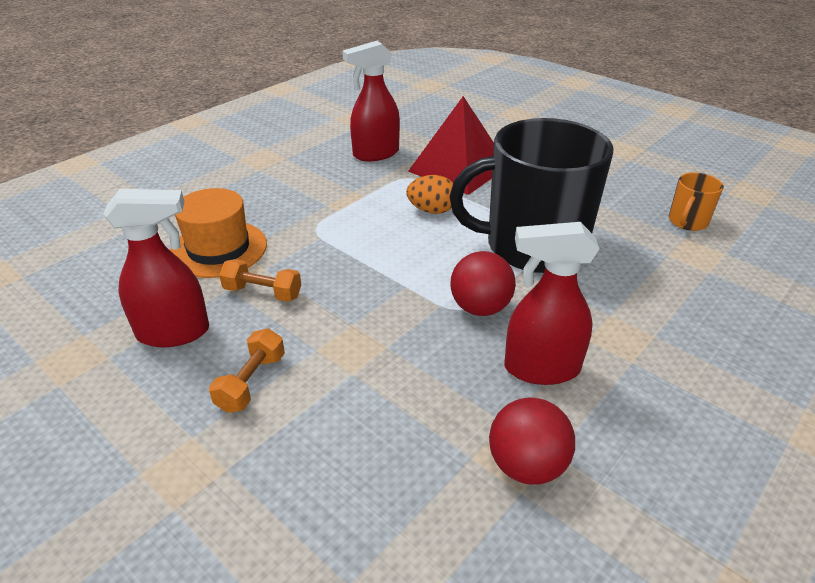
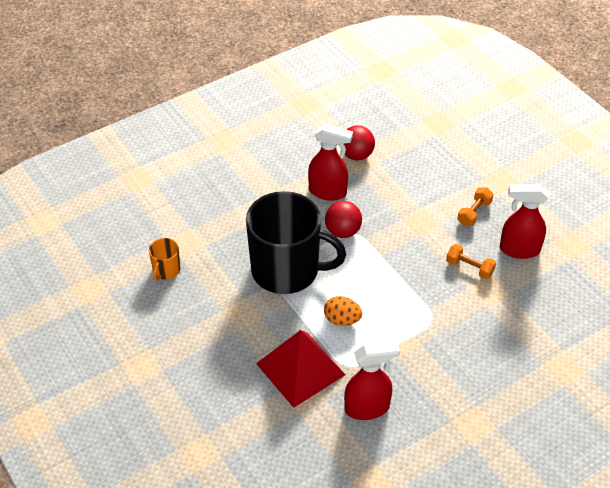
camera: 165 degrees left, 10 degrees up
orange hat [170,188,267,278] -> none
orange mug [669,172,724,231] -> orange mug turned 150 degrees clockwise [149,238,181,281]

